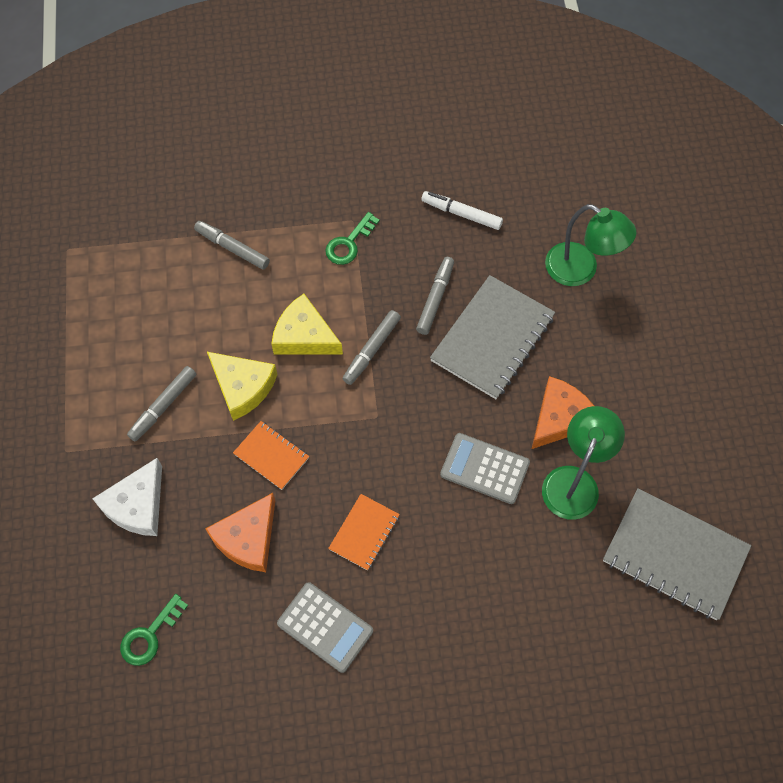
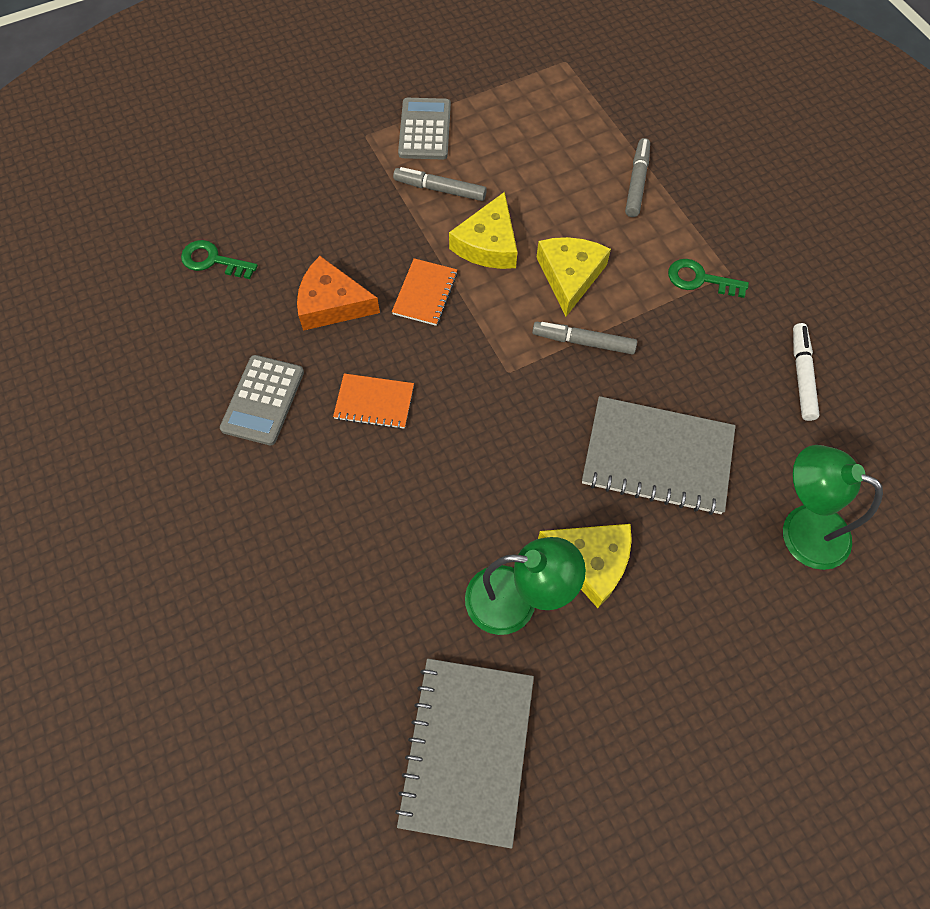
camera: 70 degrees right, 0 degrees up
white cheese [92,458,162,536] -> none
grey marker [416,257,454,335] -> none
grey calculator [440,433,530,504] -> grey calculator moved to [398,98,451,159]
orange cheese [532,376,594,449] -> yellow cheese [538,524,632,608]
green lamp [545,204,636,286] -> green lamp turned 105 degrees clockwise [783,445,883,570]

